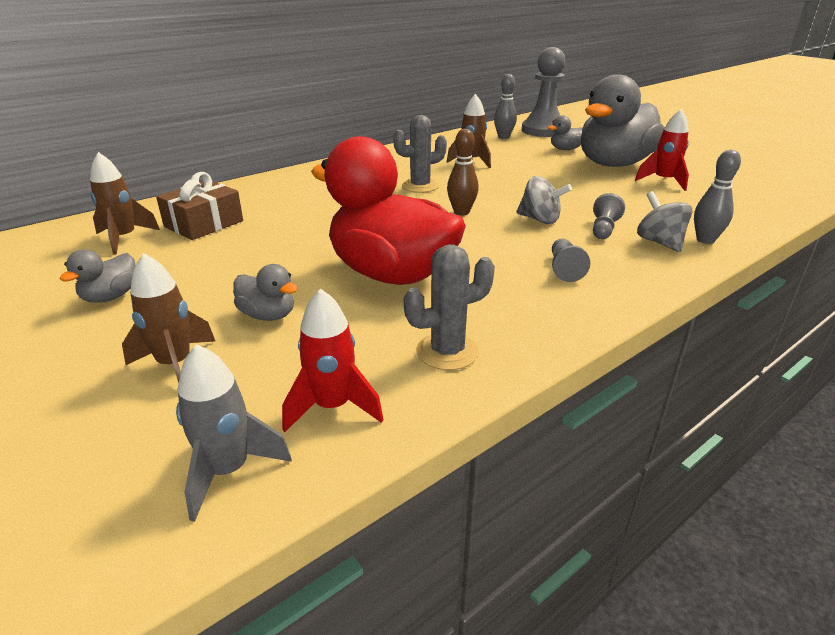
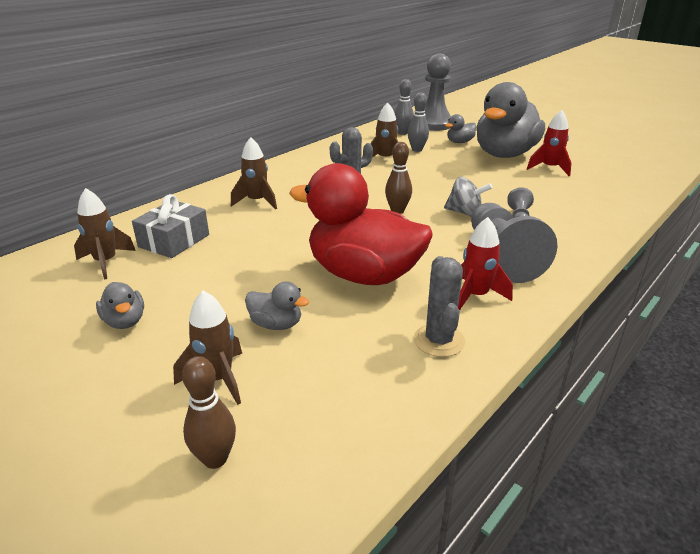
camera: 10 degrees left, 0 degrees up
grey duck [59,249,135,303] -> grey duck turned 45 degrees counterclockwise [96,282,144,329]
brown gift [156,172,243,240] -> grey gift [132,194,209,258]
grey rocket [176,344,292,522] -> none
red rocket [282,288,384,432] -> red rocket moved to [458,217,513,310]
grey cactus [404,244,495,370] -> grey cactus turned 60 degrees counterclockwise [414,256,465,357]
grey pawn [552,239,590,282] -> grey pawn [471,203,557,283], size x2.16
grey spinning top [637,191,693,252] -> none
grey bowling pin [694,150,741,244] -> grey bowling pin moved to [408,92,429,152]
none -> brown bowling pin [182,356,236,469]
none -> brown rocket [231,137,277,210]

